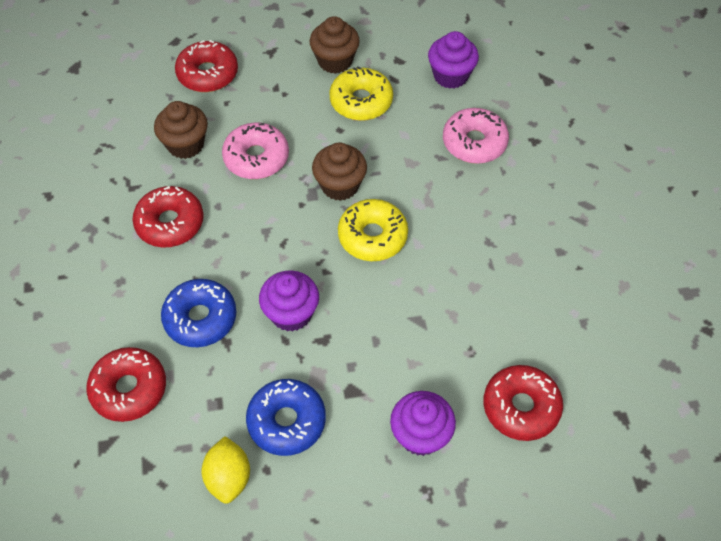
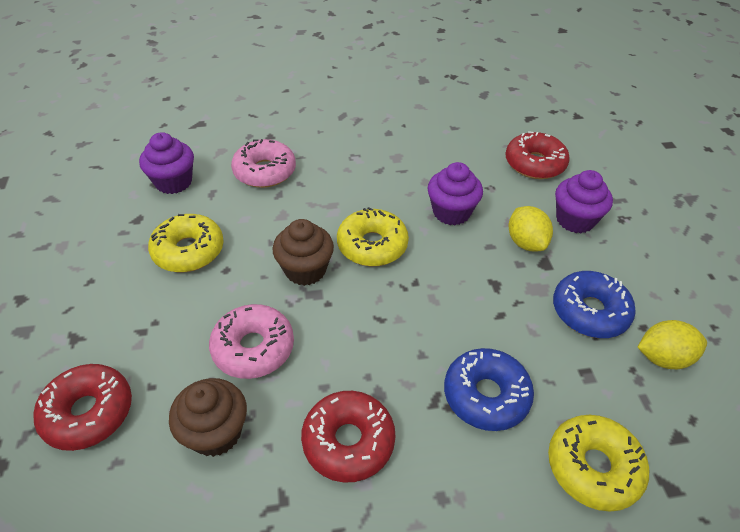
camera: 90 degrees left, 10 degrees down
red donut [86,347,166,422] -> yellow donut [548,415,649,512]
purple cupcake [259,270,319,332] -> purple cupcake moved to [428,162,483,225]
brown cupcake [310,16,360,74] -> none
none -> yellow lemon [509,206,553,252]

